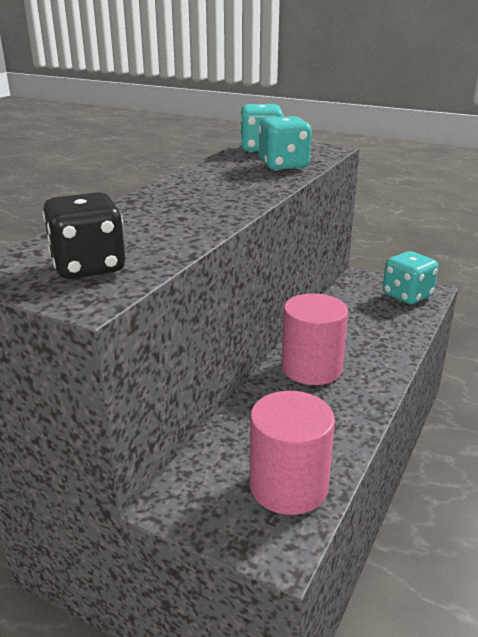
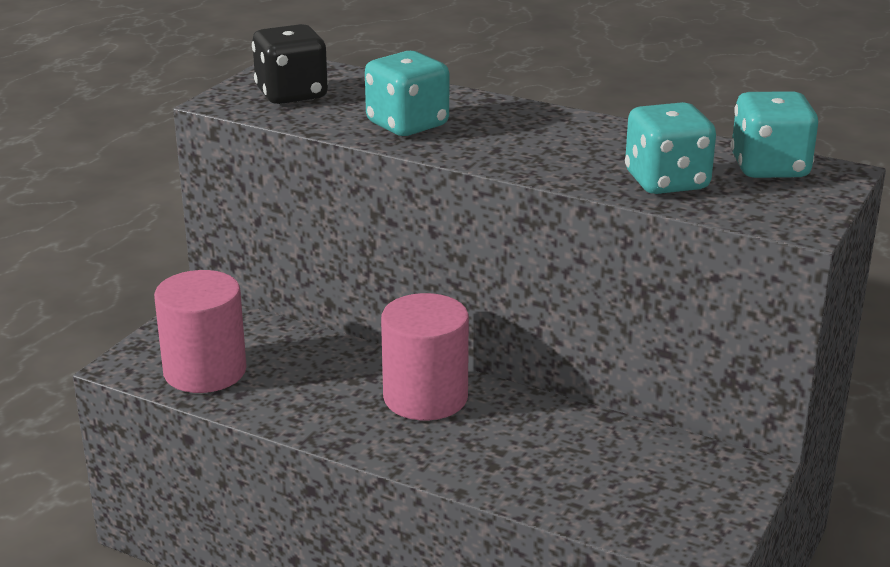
camera: 90 degrees right, 0 degrees up
turquoise dice [383,251,438,304] -> turquoise dice moved to [365,51,449,136]

